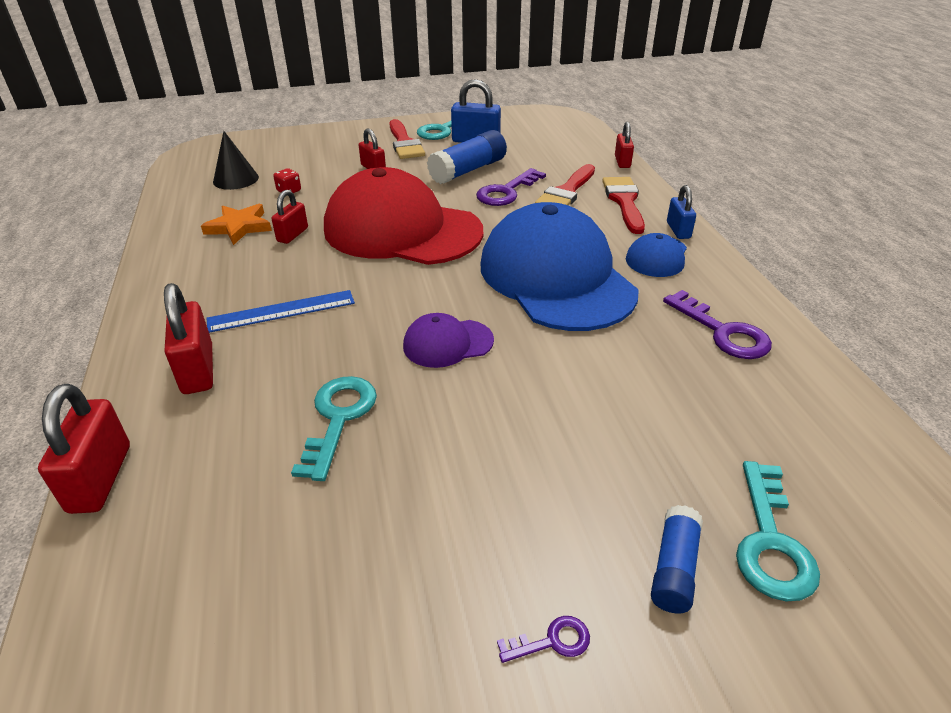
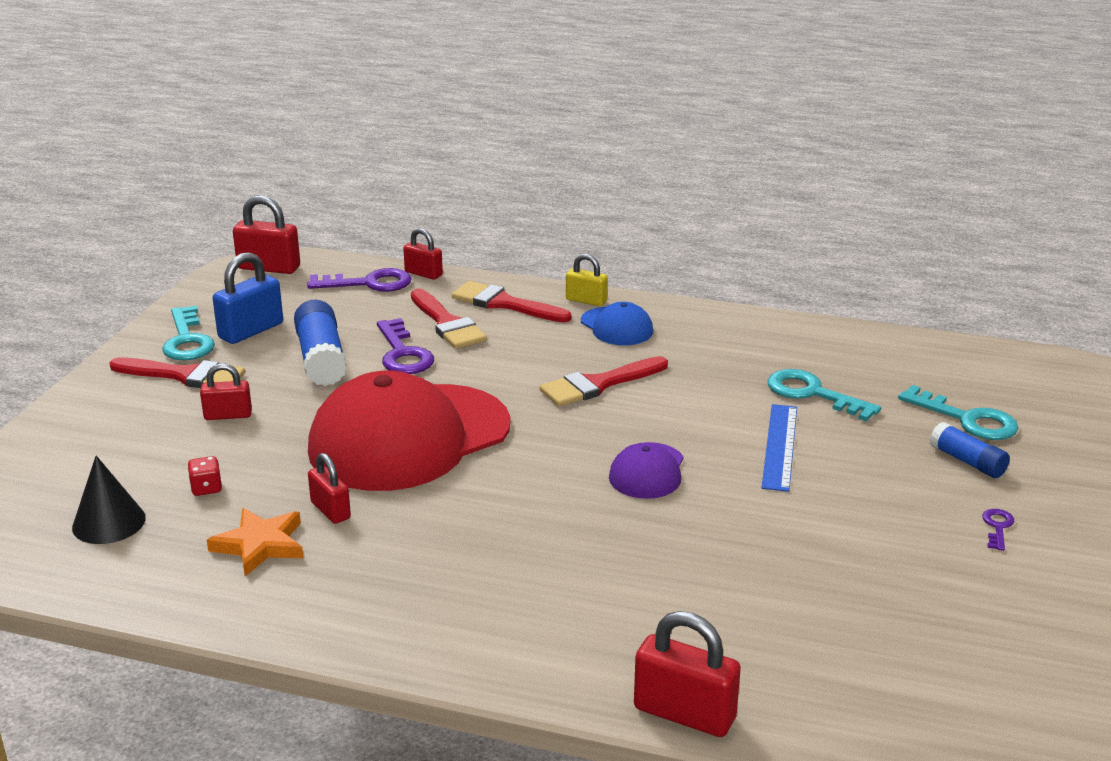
camera: 60 degrees left, 10 degrees down
red padlock [164,283,213,394] -> red padlock moved to [233,195,300,274]
blue ruler [207,290,355,333] -> blue ruler moved to [762,404,797,492]
turquoise key [291,376,377,481] -> turquoise key moved to [767,369,881,421]
blue cap [480,202,639,331] -> red brush [539,356,668,406]
purple key [663,290,772,359] -> purple key moved to [307,268,412,292]
blue padlock [667,185,696,239] -> yellow padlock [566,254,608,306]

